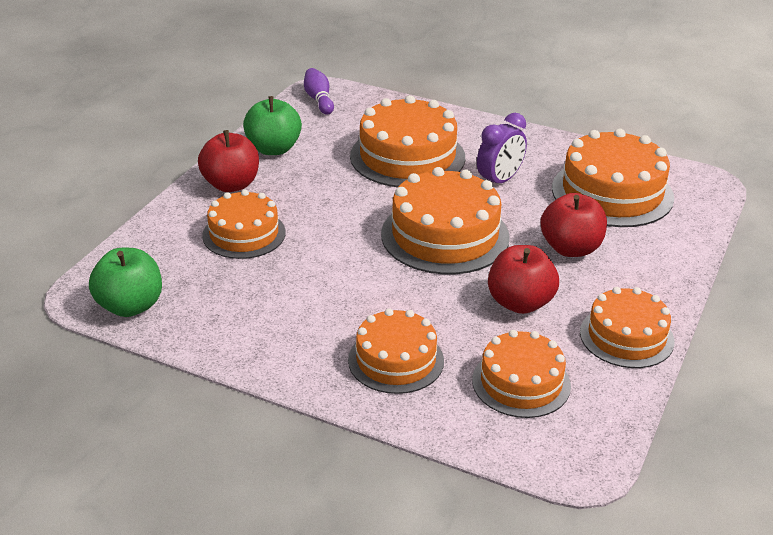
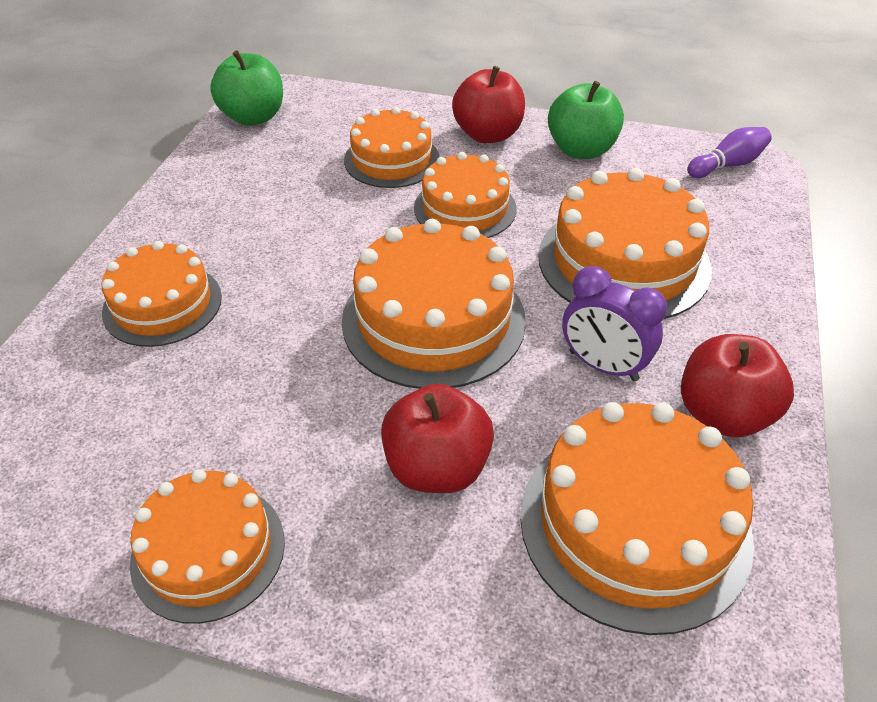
camera: 80 degrees right, 10 degrees up
orange cake [472,330,571,418] -> orange cake moved to [414,152,517,238]
red apple [488,245,559,314] -> red apple moved to [681,334,794,437]

